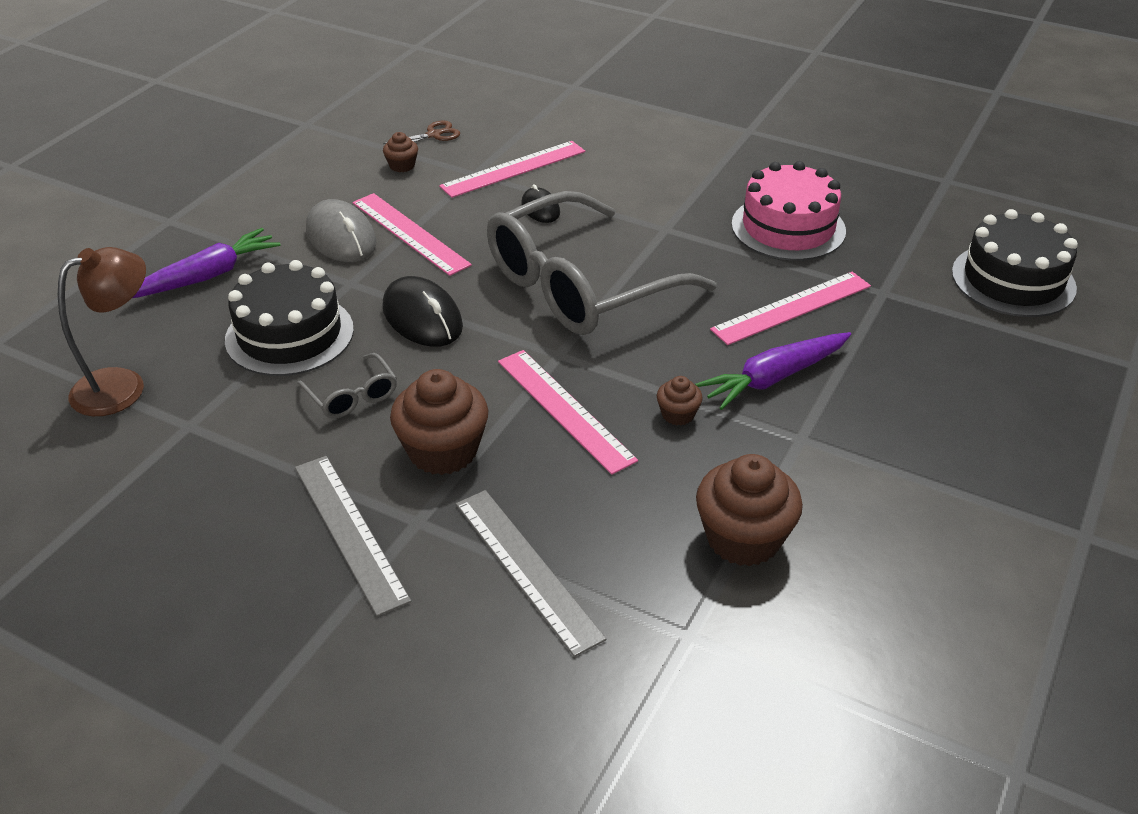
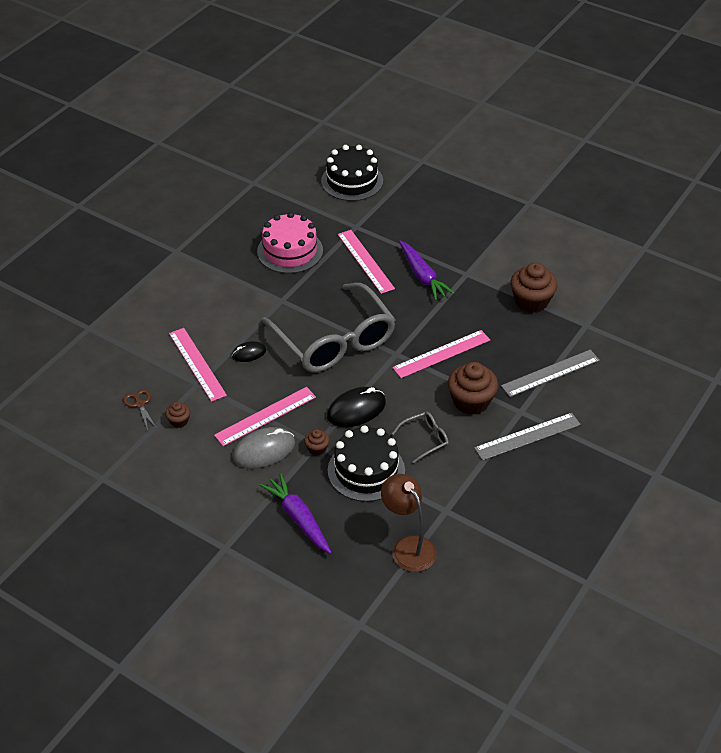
camera: 85 degrees left, 5 degrees up
brown cupcake [657,376,703,425] -> brown cupcake moved to [304,429,330,456]

